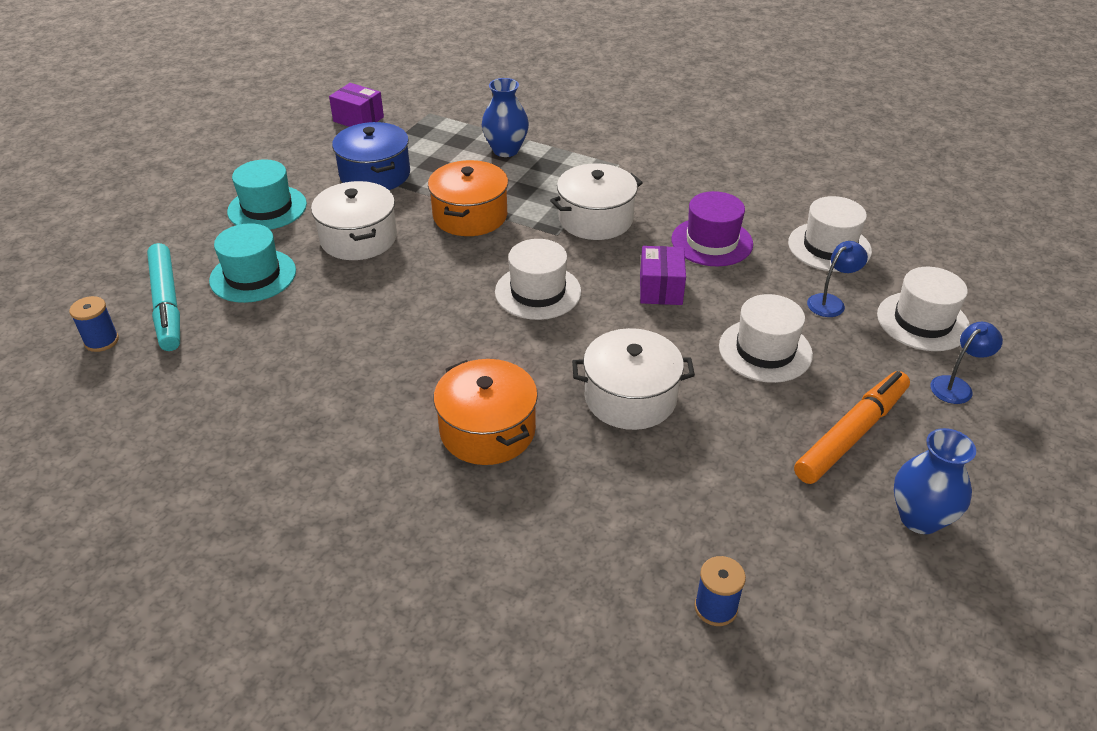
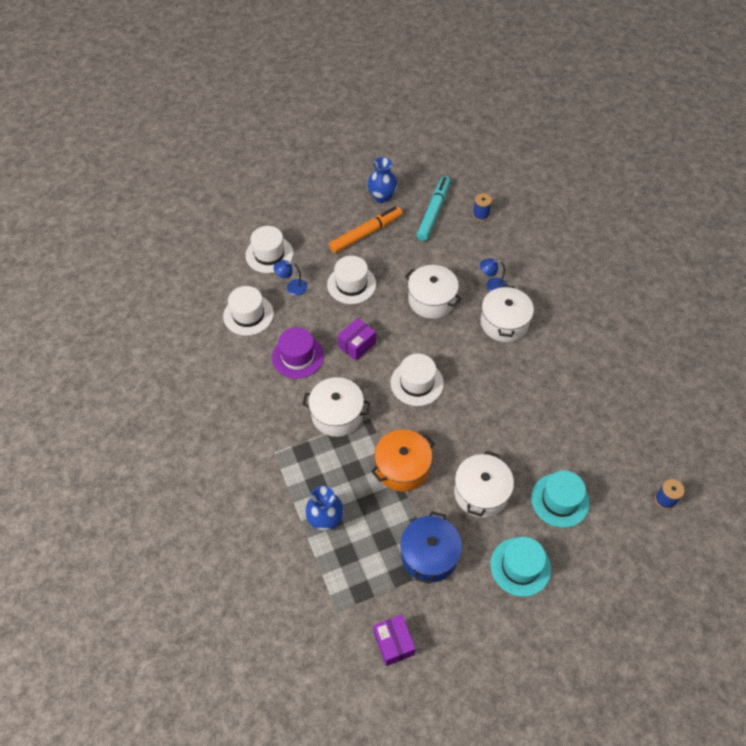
camera: 140 degrees left, 15 degrees up
turquoise marker [147,243,180,351] -> turquoise marker moved to [417,176,451,241]
orange pot [433,359,538,465] -> white pot [480,285,534,342]
orange marker [794,371,910,484] -> orange marker turned 150 degrees clockwise [329,206,403,253]
blue lamp [930,322,1003,404] -> blue lamp moved to [480,258,507,291]

